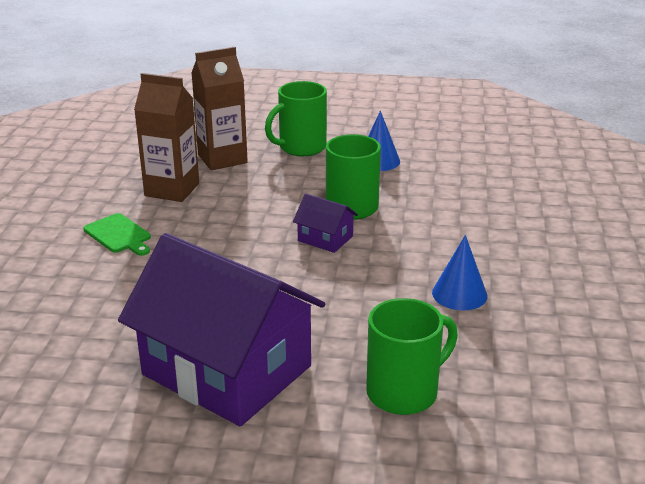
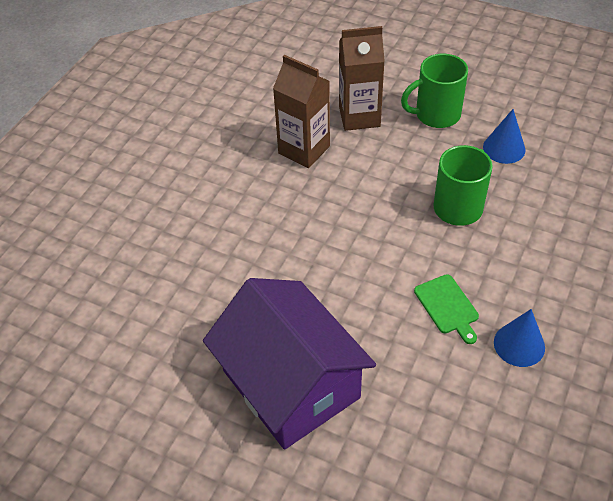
camera: 20 degrees right, 20 degrees up
green cutting board [83,213,151,256] -> green cutting board moved to [414,274,479,344]
purple house [293,194,358,253] -> none
green mug [366,298,458,415] -> none

